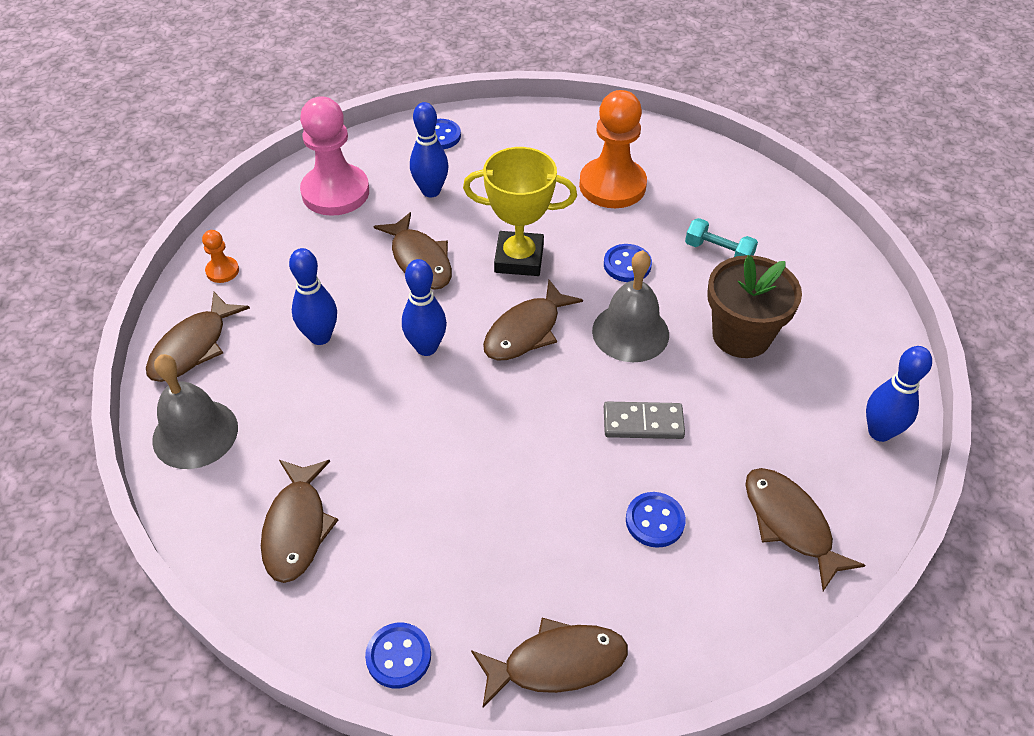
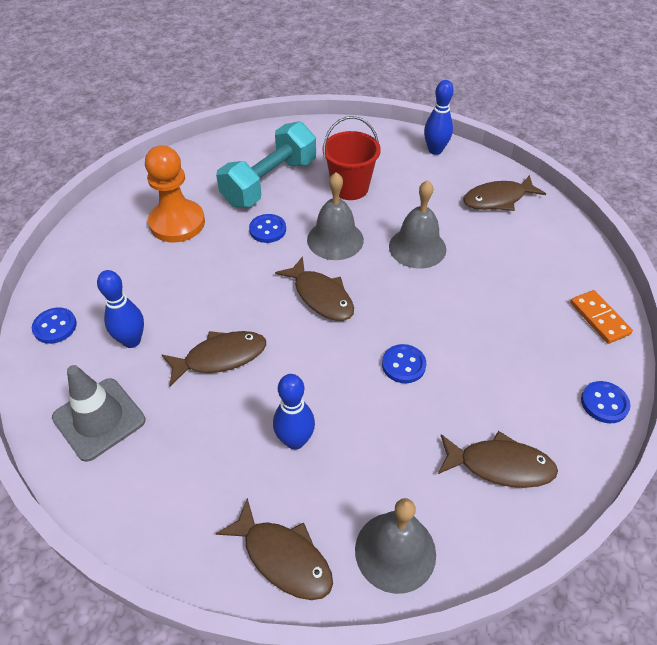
camera: 80 degrees left, 0 degrees up
orange pawn [202,230,239,283] -> none
pink pawn [300,96,369,216] -> grey traffic cone [52,365,145,462]
blue bowling pin [402,259,447,356] -> none
yellow trophy [463,147,577,276] -> none
brown fish [471,618,628,708] -> orange domino [570,290,633,344]
grey domino [604,401,685,439] -> grey bell [389,180,446,269]
blue button [626,492,686,548] -> blue button moved to [382,344,426,383]
turquoise dumbbell [685,218,758,257] -> turquoise dumbbell [216,121,316,207], size x2.16
brown flower pot [707,255,802,358] -> red bucket [322,116,381,200]

